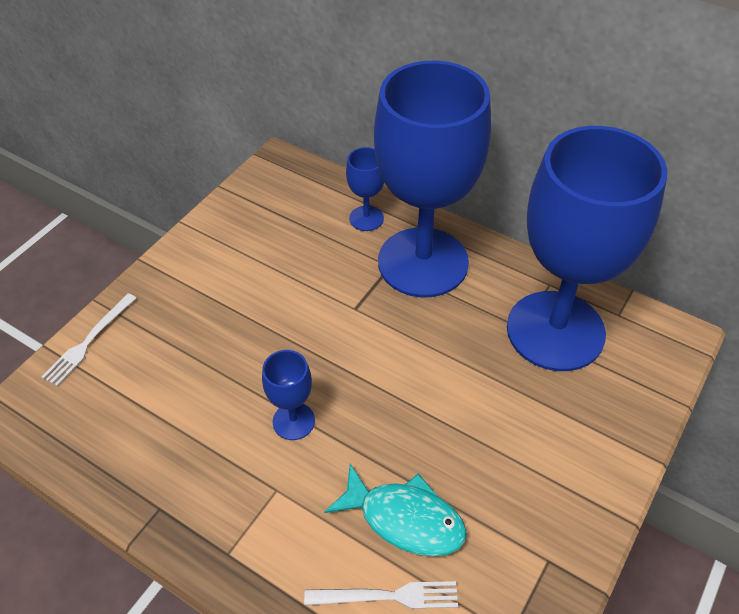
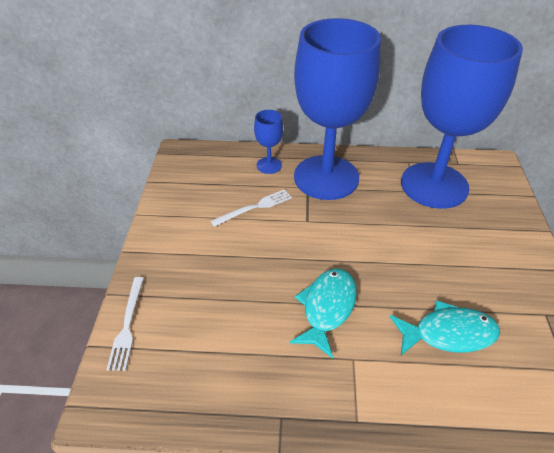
camera: 30 degrees left, 5 degrees down
blue goblet [262,350,315,440] -> turquoise fish [289,268,357,358]
white fork [304,581,458,609] -> white fork moved to [211,189,292,227]

